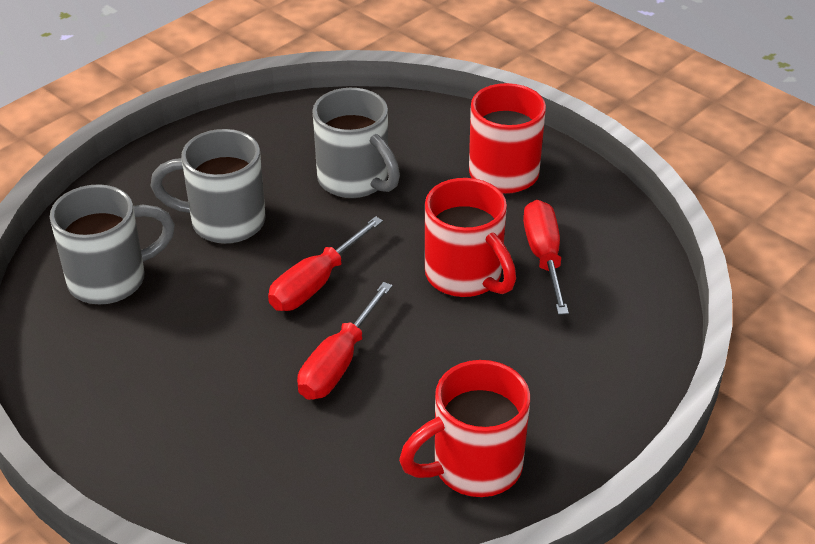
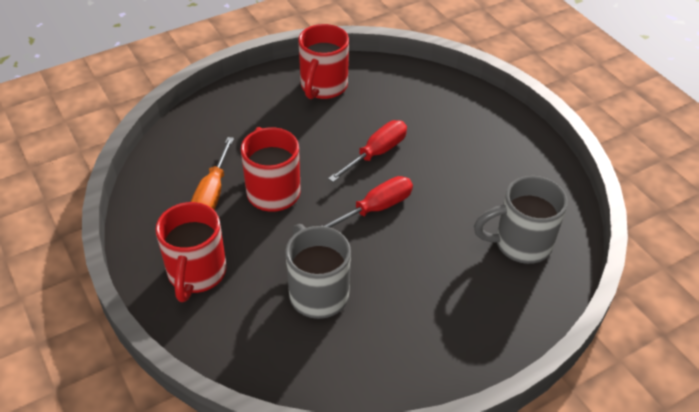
camera: 165 degrees left, 5 degrees up
grey mug [150,129,265,244] -> none
red mug [399,360,530,497] -> red mug turned 120 degrees clockwise [298,24,349,99]
red screwdriver [523,200,569,315] -> orange screwdriver [191,137,234,210]

